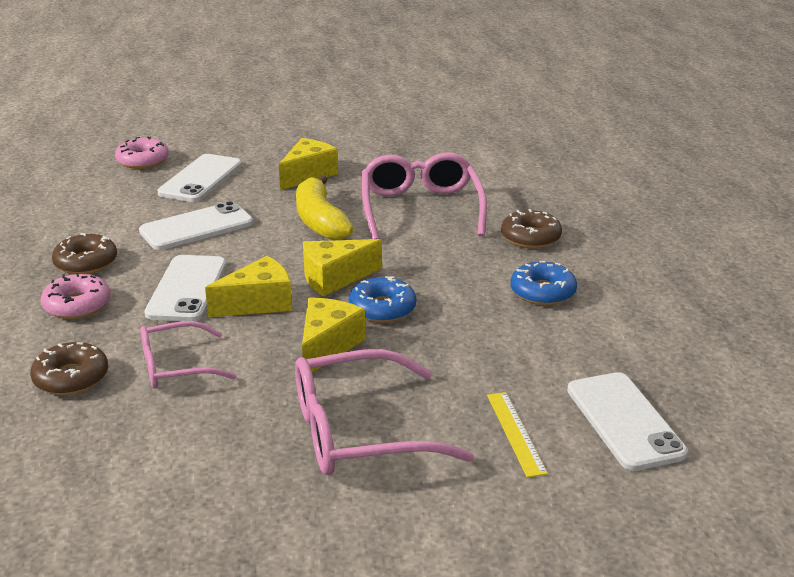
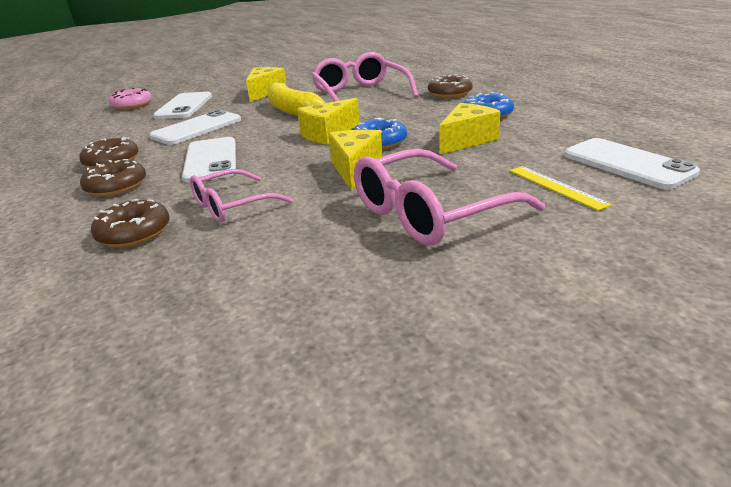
camera: 15 degrees left, 0 degrees up
pink donut [41,273,111,319] -> brown donut [80,159,146,196]
yellow cheese [205,256,292,317] -> yellow cheese moved to [439,103,501,155]

